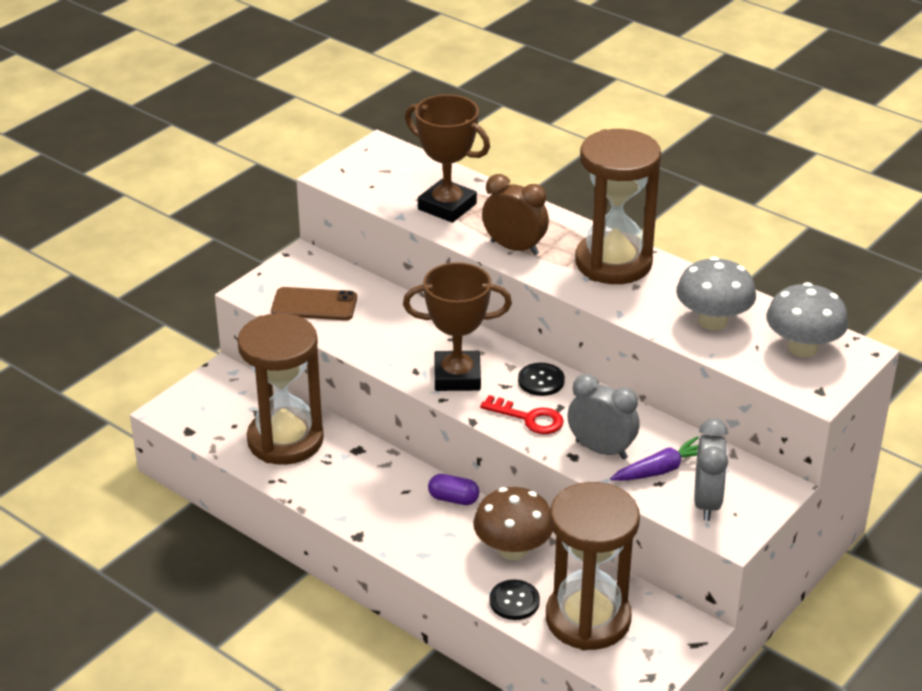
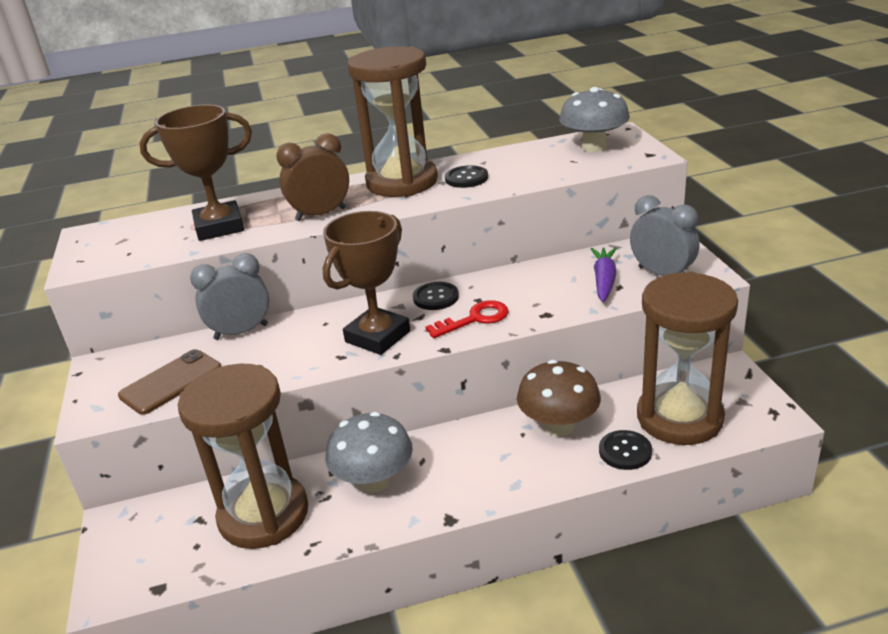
camera: 50 degrees left, 5 degrees down
purple capsule [428,474,479,505] -> none
grey clock [567,374,640,460] -> grey clock moved to [190,253,269,340]
grey mushroom [676,256,756,330] -> grey mushroom moved to [325,412,413,493]
none -> black button [445,165,488,188]

